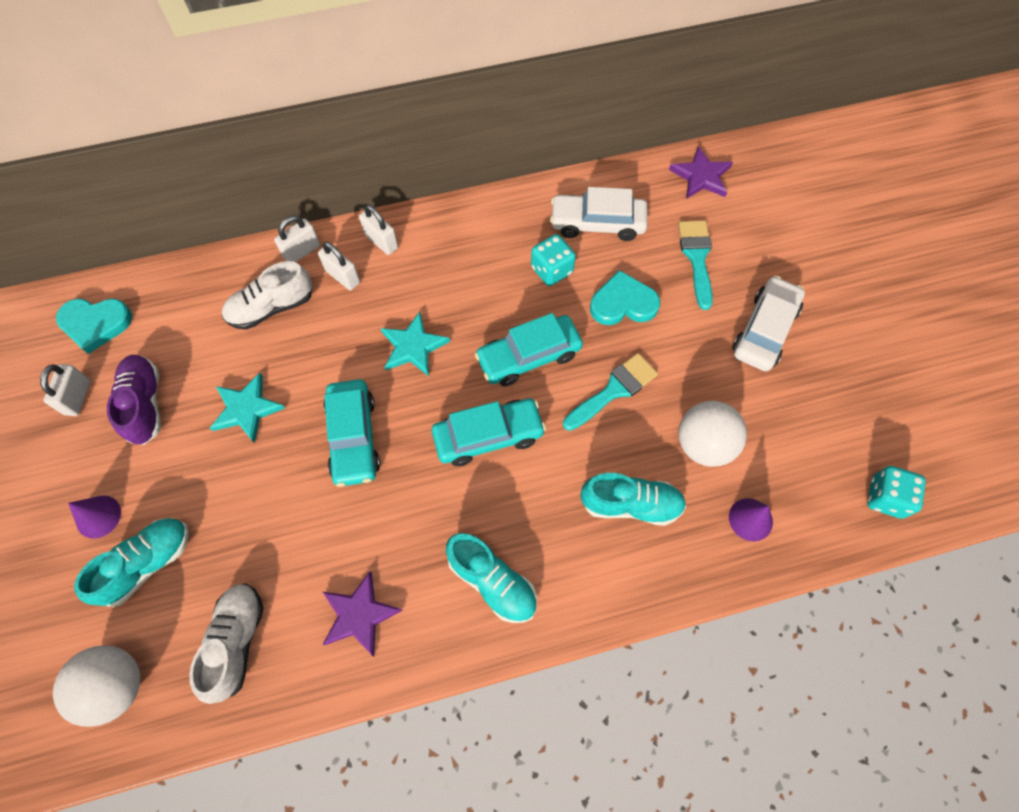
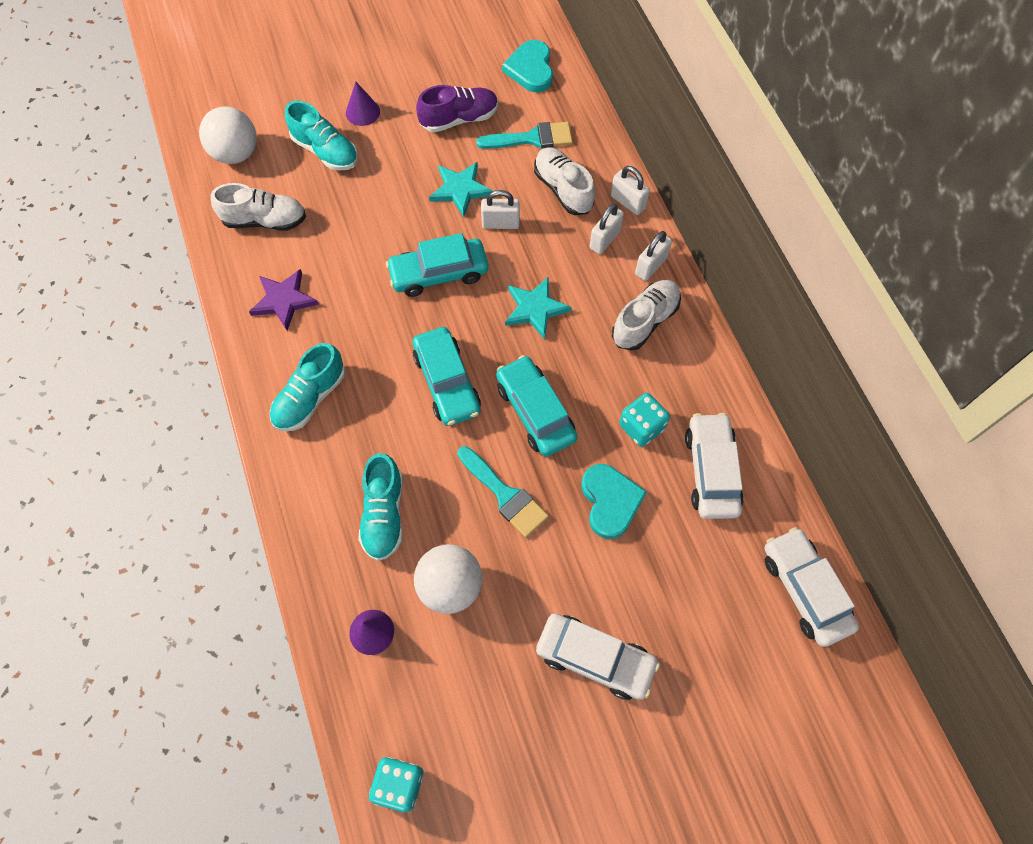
camera: 85 degrees right, 0 degrees up
white padlock [40,364,90,416] -> white padlock moved to [481,190,520,229]
purple star [669,146,733,199] -> white car [765,527,859,647]
turquoise brush [678,220,713,310] -> turquoise brush moved to [476,122,573,149]
none -> white shoe [612,280,681,351]

